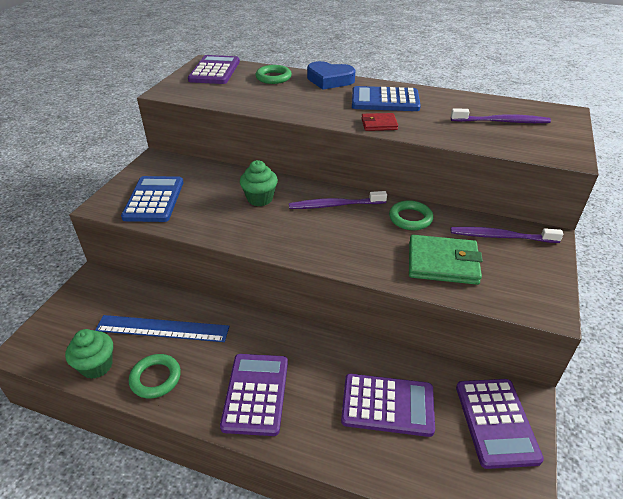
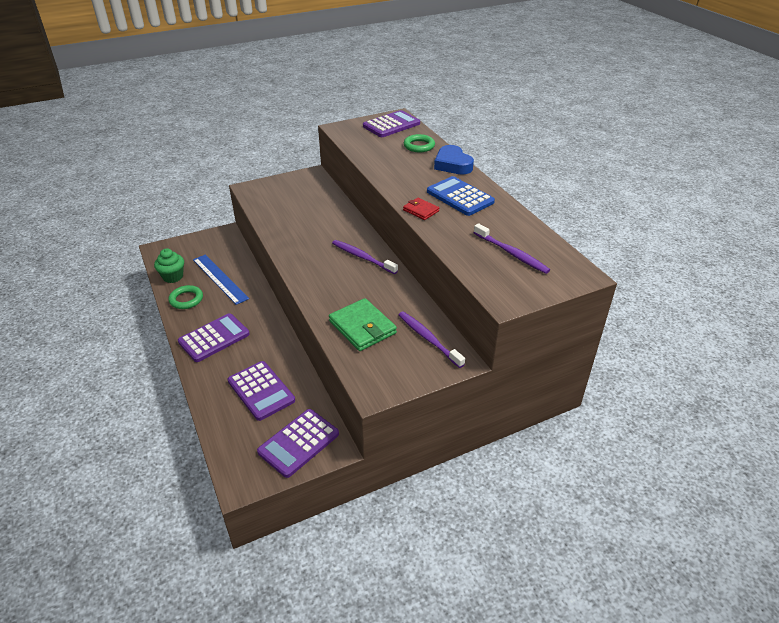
camera: 45 degrees right, 0 degrees up
blue calculator [121,176,183,222] -> none
green cupcake [240,160,278,206] -> none
green ring [389,200,433,230] -> none

